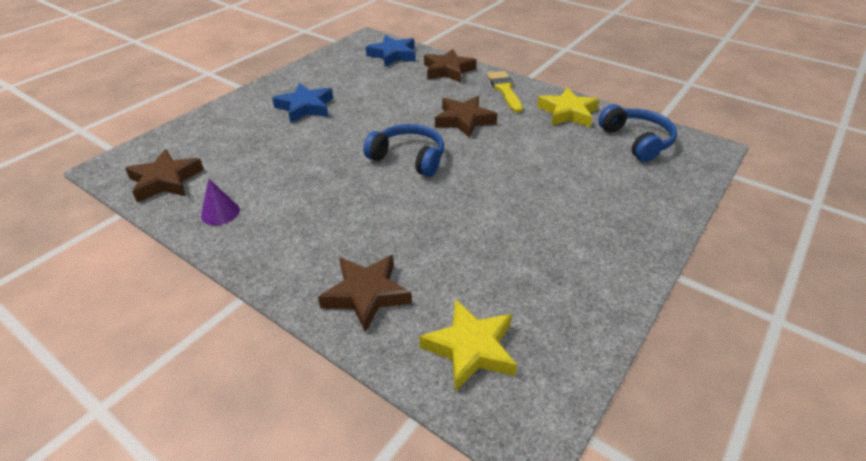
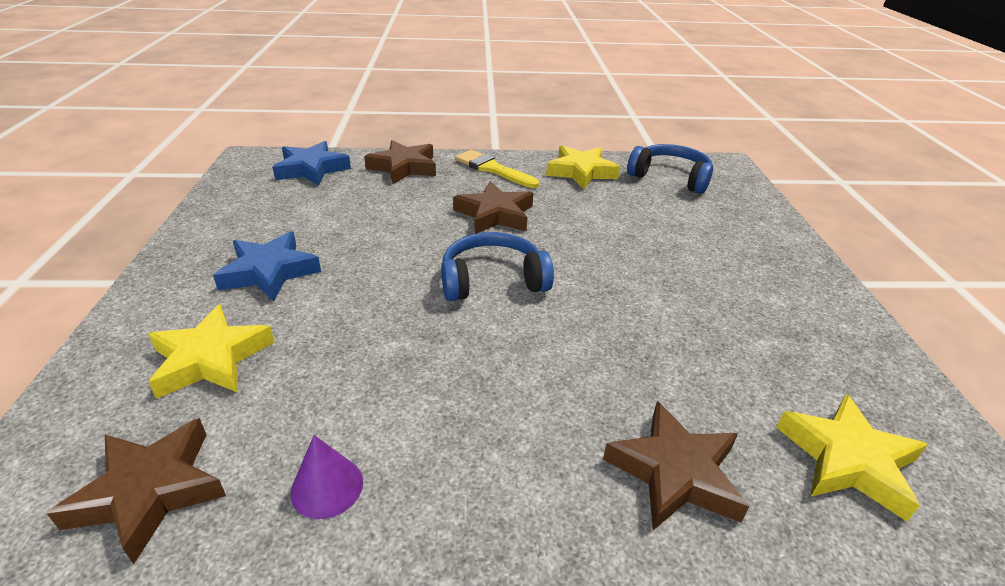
camera: 40 degrees left, 5 degrees down
none -> yellow star [148,304,275,399]

